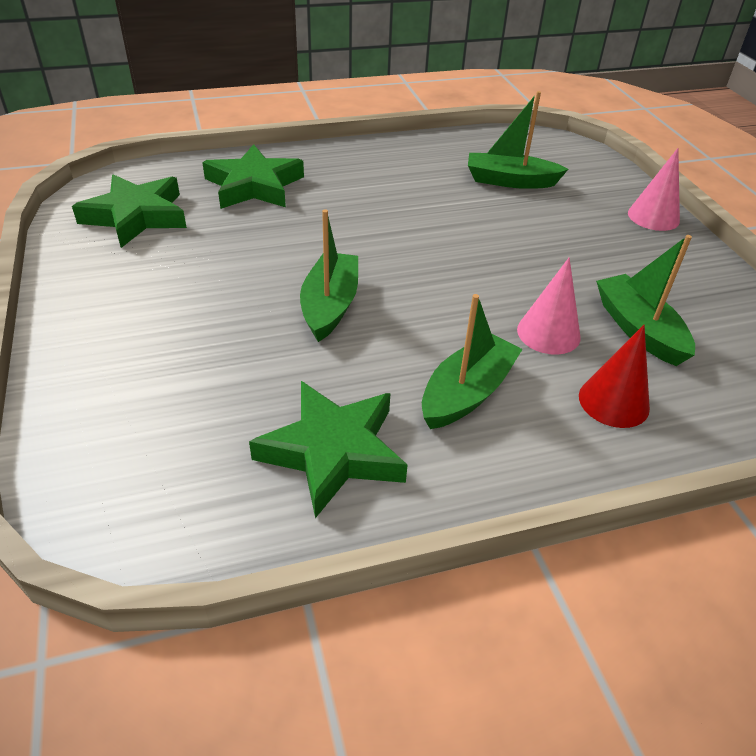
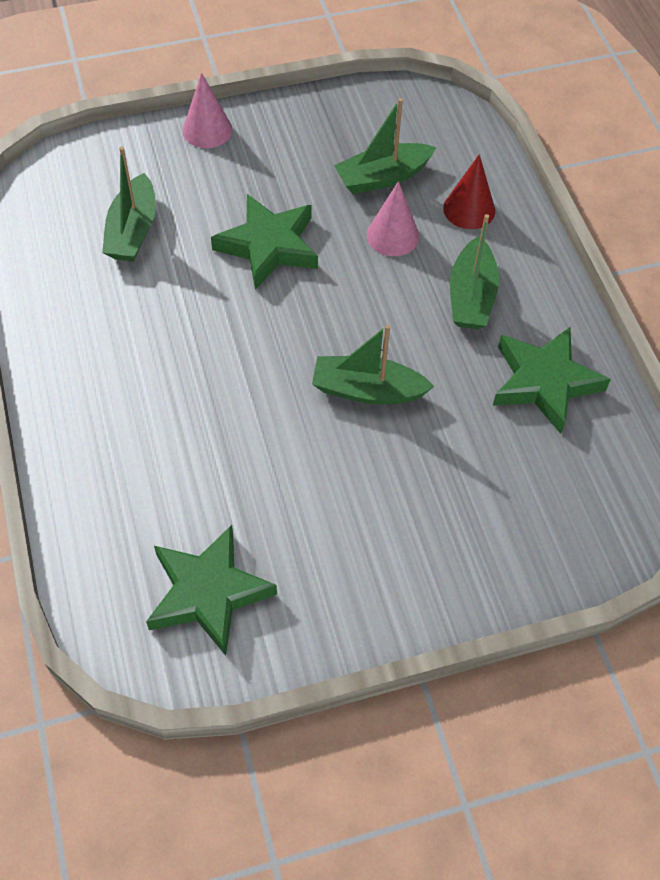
camera: 90 degrees left, 15 degrees up
green star [202,144,304,209] -> green star moved to [211,194,318,290]
green boat [422,294,523,429] -> green boat turned 120 degrees counterclockwise [450,214,499,329]

